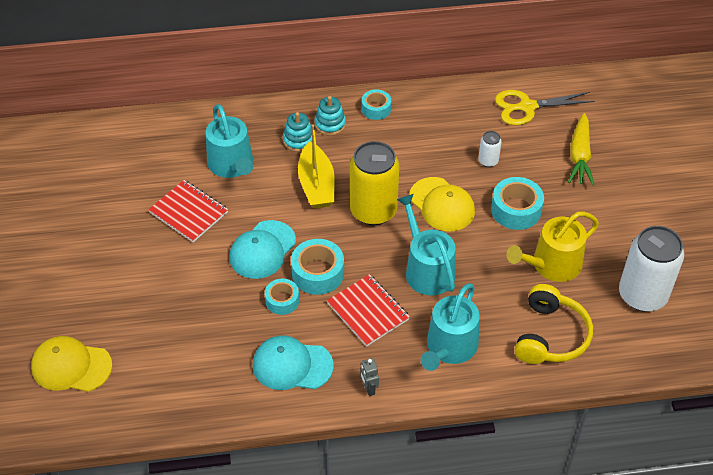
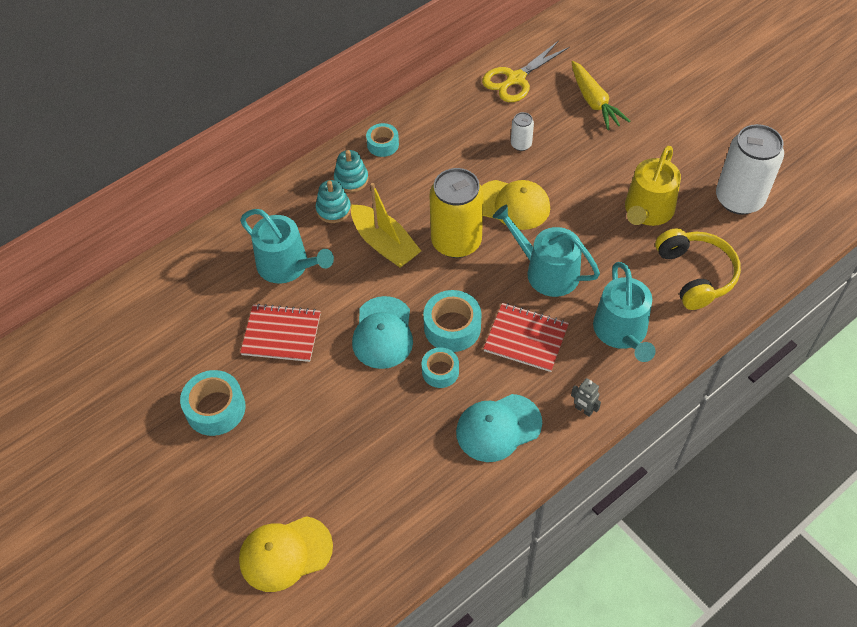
camera: 30 degrees left, 5 degrees up
turquoise tape [491,177,544,230] -> turquoise tape moved to [180,370,246,436]

